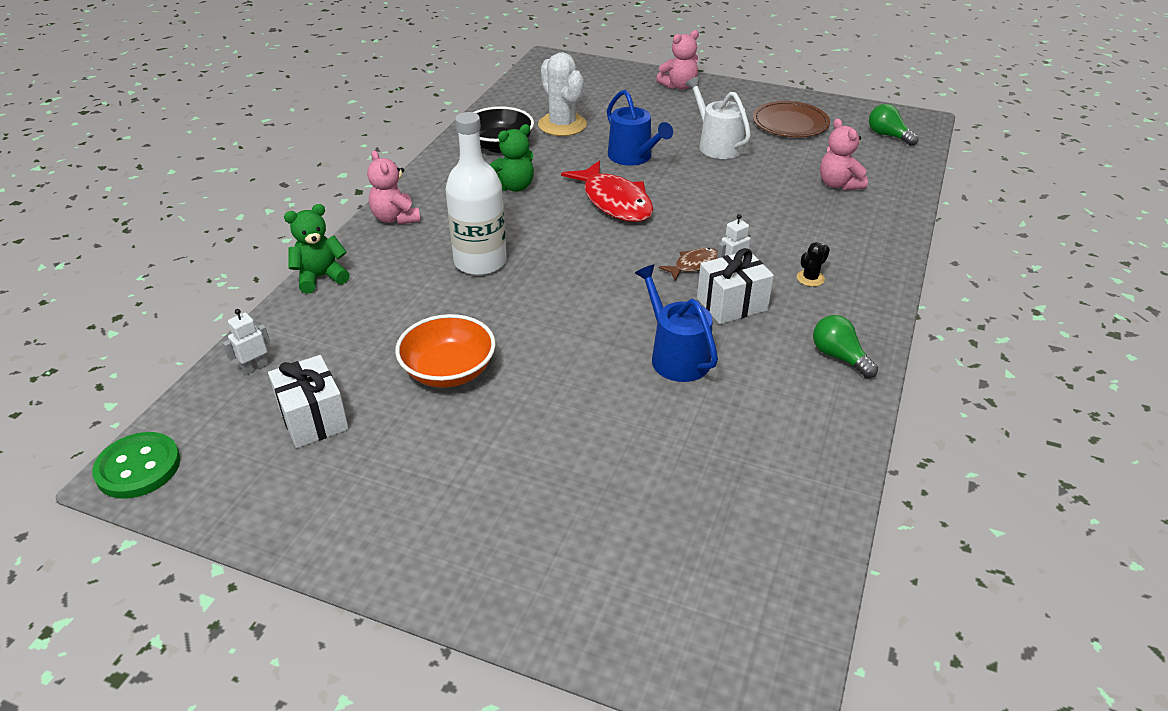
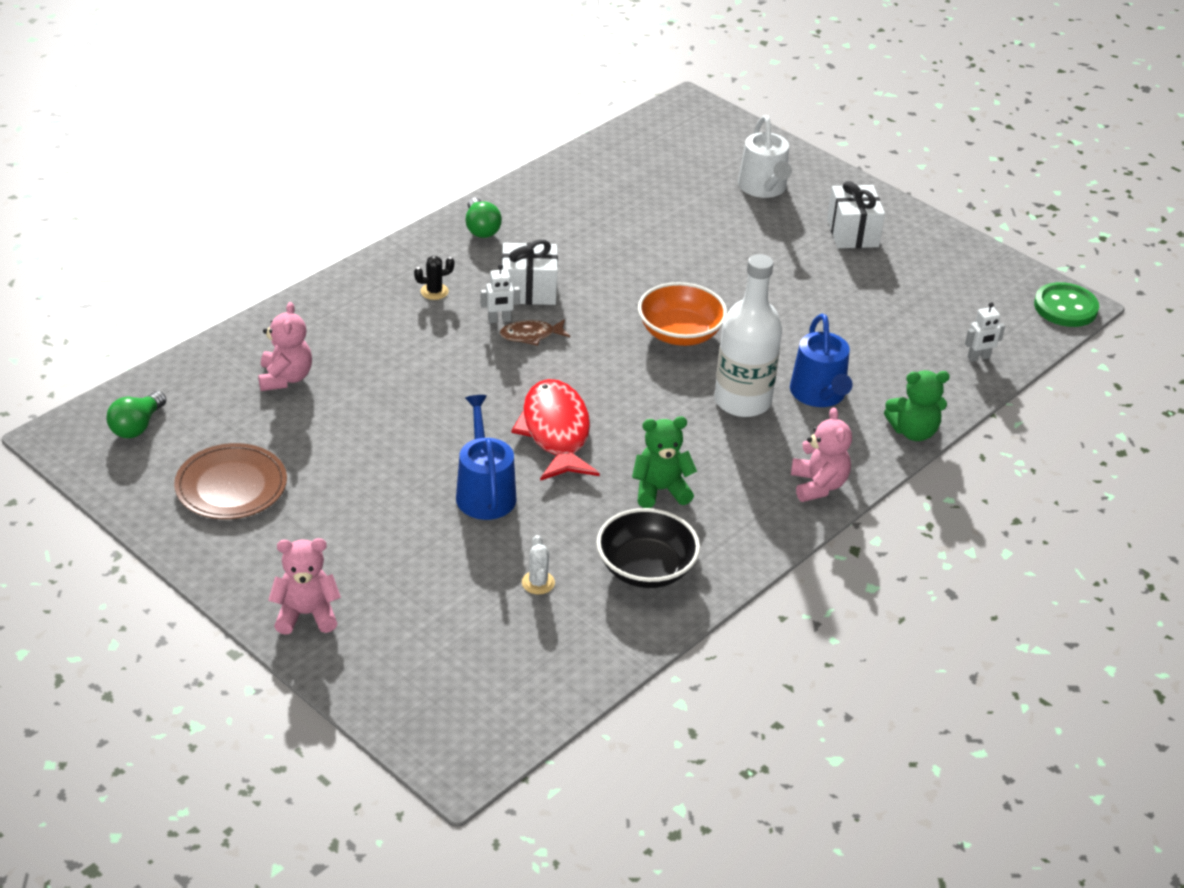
camera: 160 degrees left, 0 degrees up
white gift [268,355,349,448] -> white gift moved to [827,181,885,248]
orange bowl [395,314,496,388] -> orange bowl moved to [638,282,727,346]
white cactus [538,52,587,136] -> white cactus [522,535,555,594], size x0.45
blue watering can [635,265,718,382] -> blue watering can moved to [790,314,853,407]
white watering can [685,76,751,159] -> white watering can moved to [738,115,792,198]
green light bulb [869,104,919,146] -> green light bulb turned 45 degrees clockwise [107,391,166,438]

